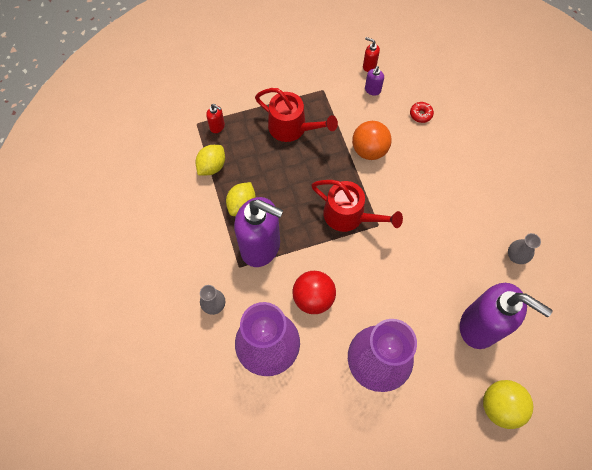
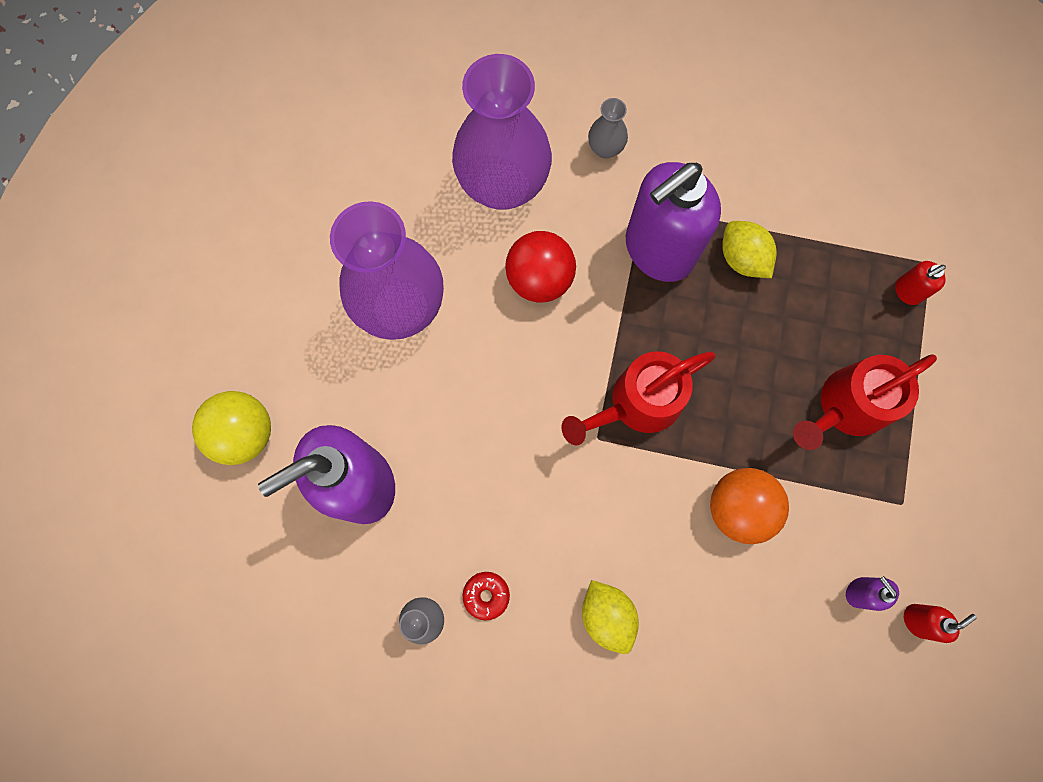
camera: 120 degrees right, 10 degrees up
yellow lemon [196,145,225,175] -> yellow lemon moved to [582,580,639,654]
red donut [410,102,434,123] -> red donut moved to [463,572,510,620]

